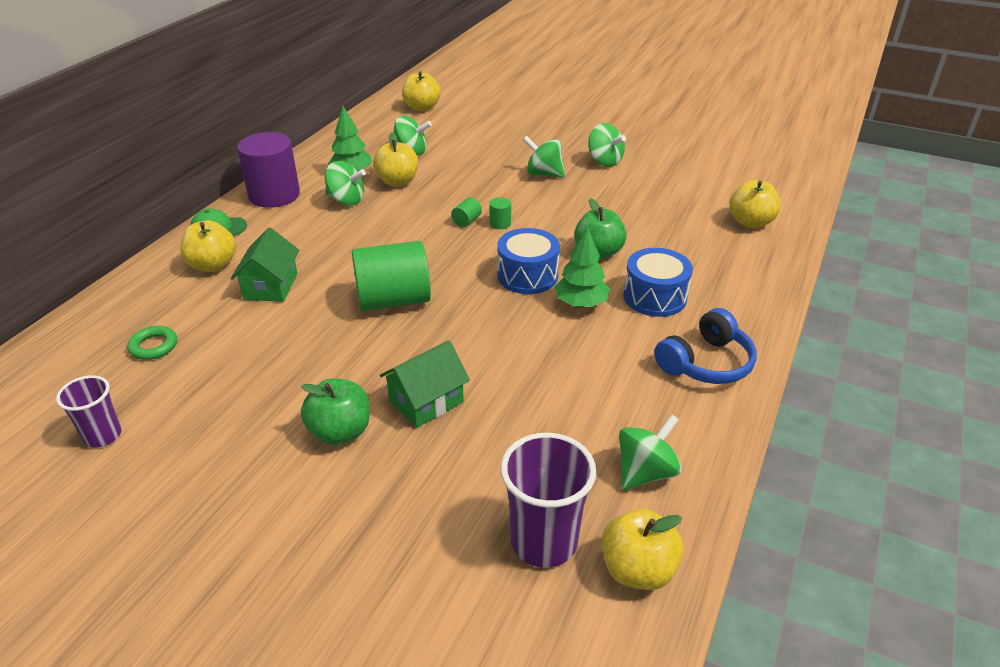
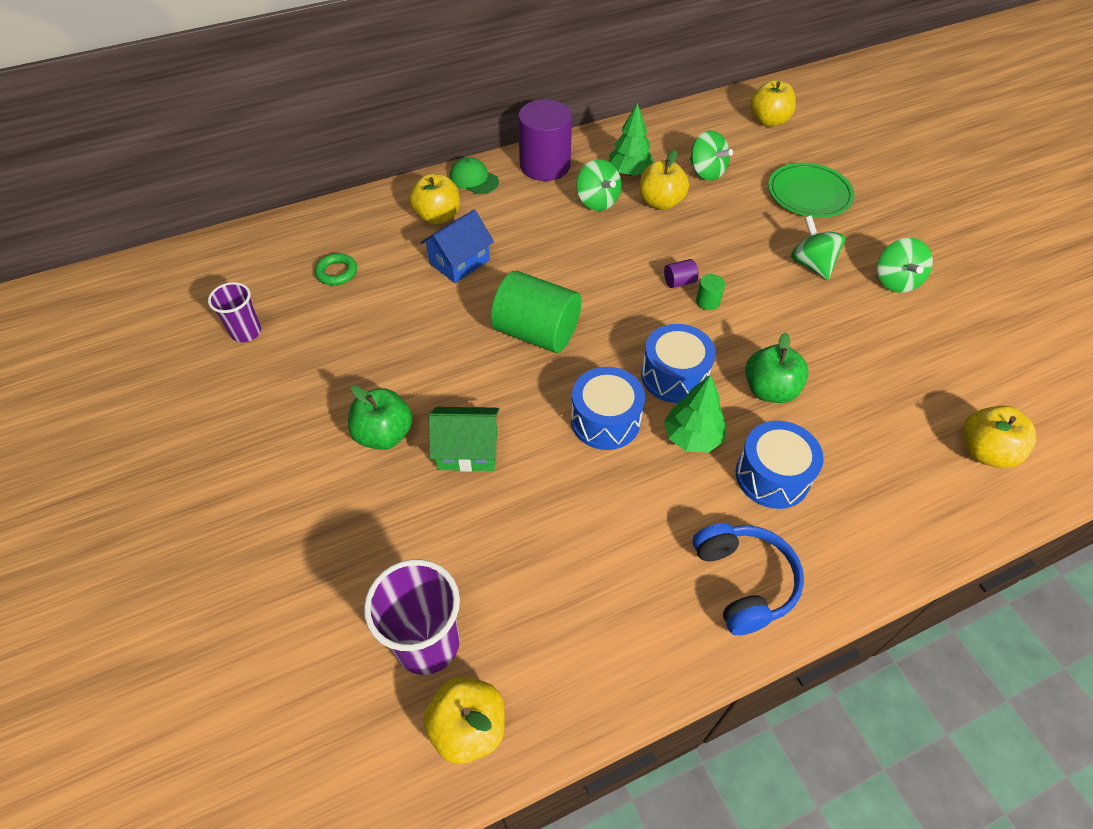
camera: 40 degrees right, 15 degrees up
green house [231,228,300,302] -> blue house [420,210,494,283]
green cylinder [451,197,482,227] -> purple cylinder [664,259,699,288]
green spinning top [619,414,681,490] -> none
blue headphones [654,308,757,384] -> blue headphones turned 105 degrees counterclockwise [692,523,804,635]
none -> blue drum [571,367,645,450]
none -> green plate [768,163,855,218]

